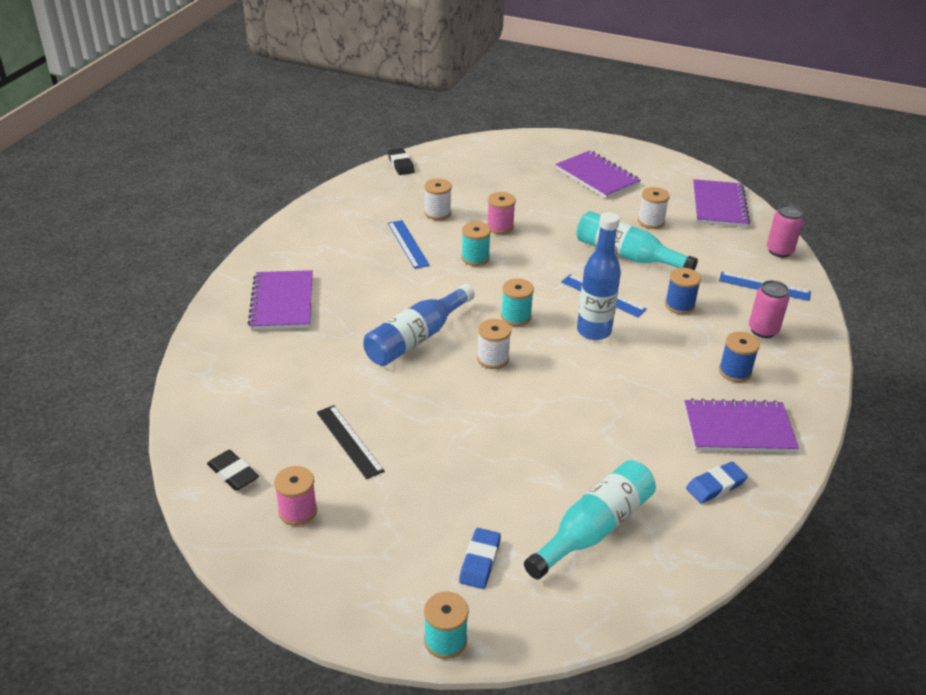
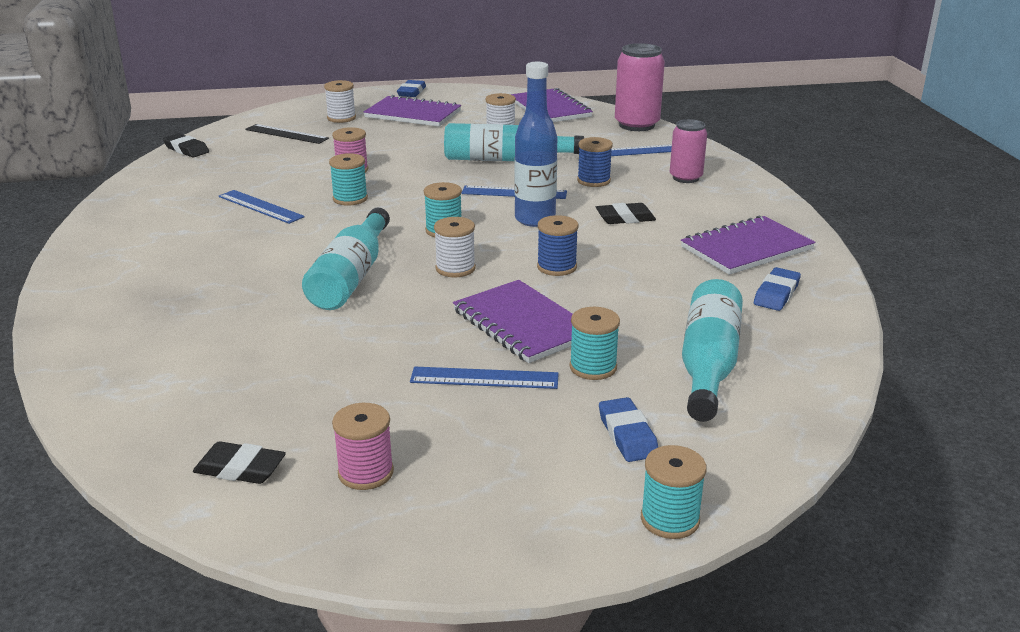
camera: 30 degrees left, 10 degrees down
purple notebook [248,270,313,330] -> purple notebook moved to [453,280,573,363]
black ruler [317,405,385,479] -> black ruler moved to [245,124,329,144]
blue bottle [364,284,475,366] -> turquoise bottle [302,208,390,310]
white spool [424,179,452,220] -> white spool moved to [324,80,356,123]
blue spool [719,332,760,382] -> blue spool moved to [537,215,578,276]
pink can [767,204,804,257] -> pink can [615,43,665,131], size x1.55
none -> blue eraser [397,80,426,97]
none -> blue ruler [410,367,559,389]
none -> turquoise spool [569,307,620,380]
none -> black eraser [596,203,656,224]

